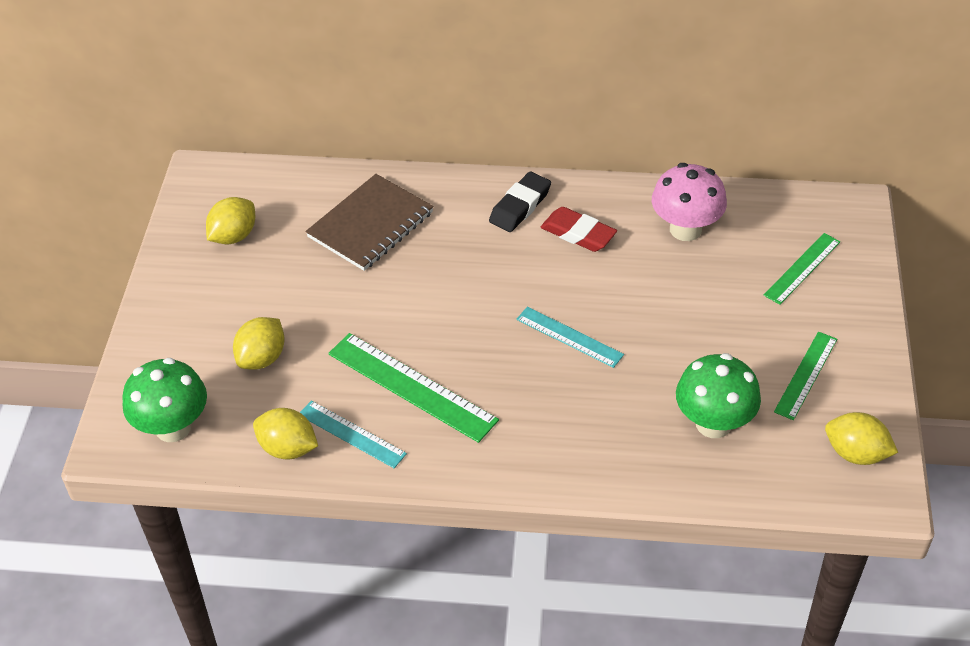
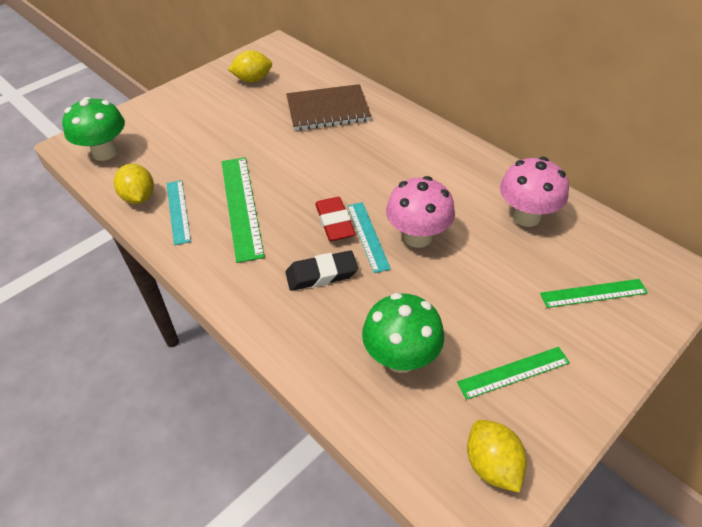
camera: 40 degrees right, 0 degrees up
yellow lemon [233,317,285,370] -> none
black eraser [489,172,551,232] -> black eraser moved to [285,250,358,291]
red eraser [541,207,617,252] -> red eraser moved to [315,197,355,241]
none -> pink mushroom [386,176,455,248]

